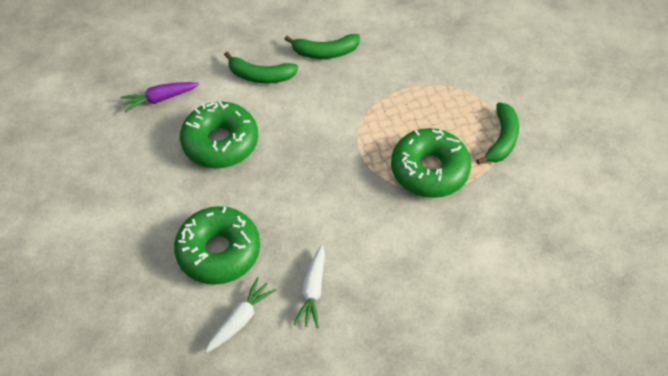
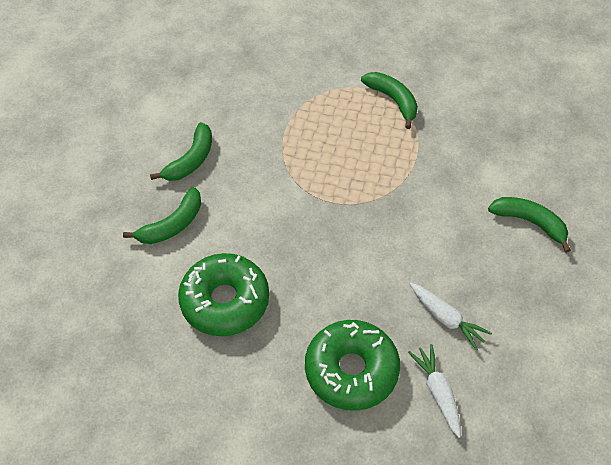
camera: 55 degrees left, 0 degrees up
purple carrot [120,82,199,112] -> none
green donut [391,128,471,198] -> none
none -> green banana [488,197,571,253]

